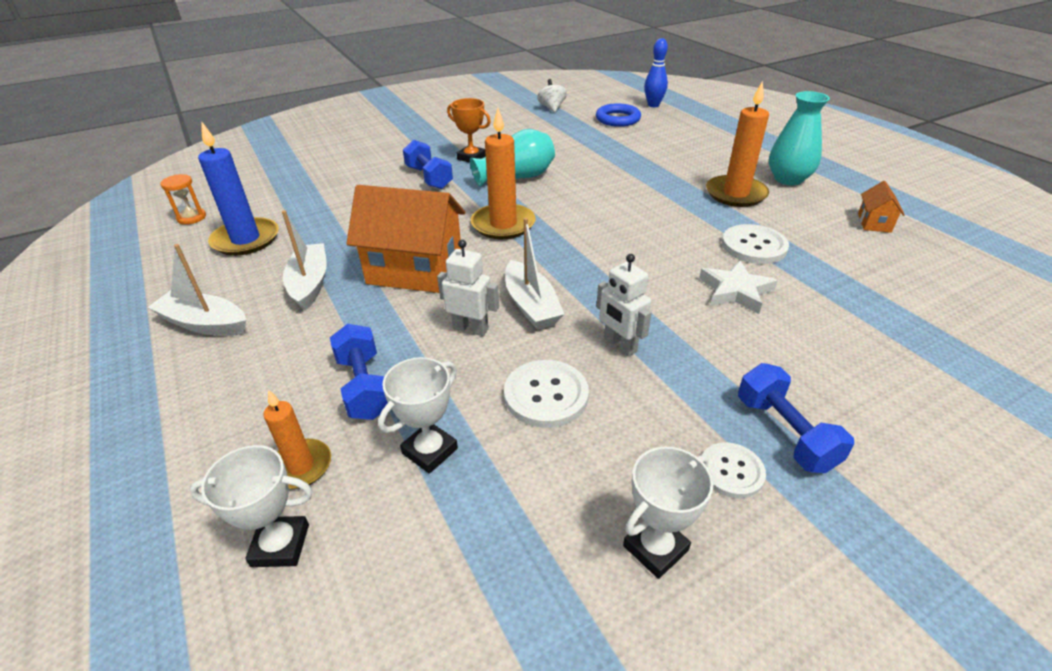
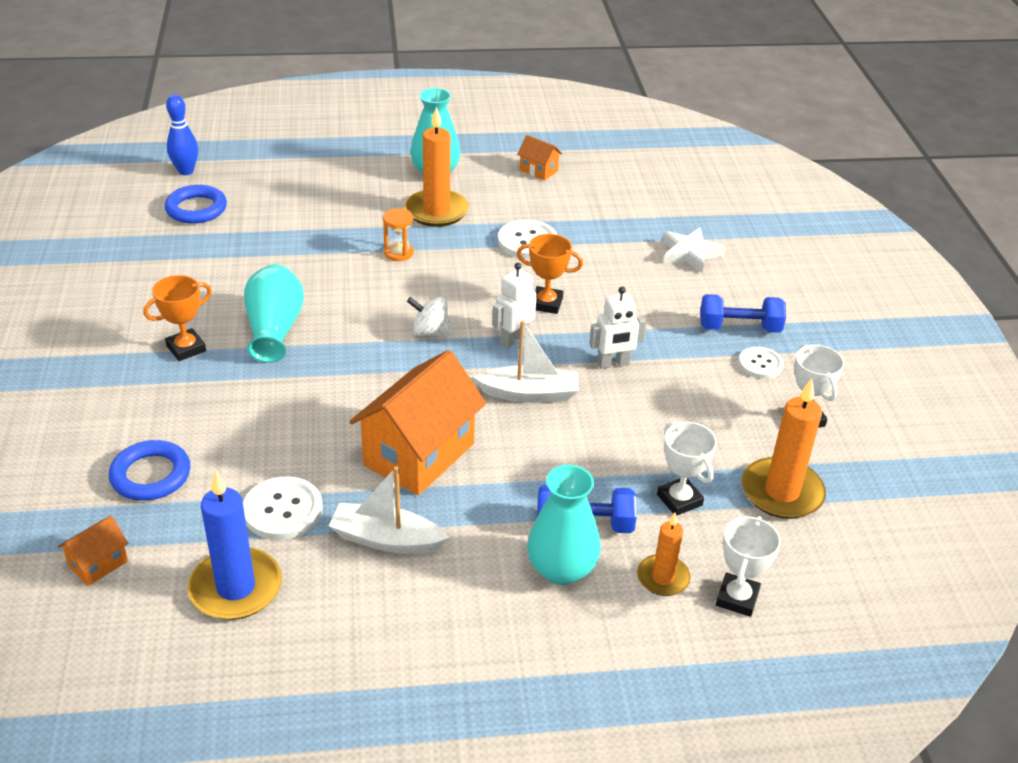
camera: 70 degrees left, 0 degrees up
white boat [147,244,246,336] -> none
orange hourglass [160,174,206,225] -> orange hourglass moved to [383,208,414,261]
blue dumbbell [403,140,453,189] -> none
white robot [437,240,499,336] -> white robot moved to [492,263,537,348]
orange candle [471,108,536,239] -> orange candle moved to [742,378,826,519]
white button [504,360,589,428] -> white button moved to [243,476,323,540]
white spinning top [537,79,567,112] -> white spinning top moved to [407,296,453,336]
white star [699,260,778,314] -> white star moved to [663,227,726,273]
none -> orange house [58,516,129,586]
none -> blue ring [109,440,190,501]
none -> orange trophy [517,234,583,314]
none -> turquoise vase [527,465,601,585]

